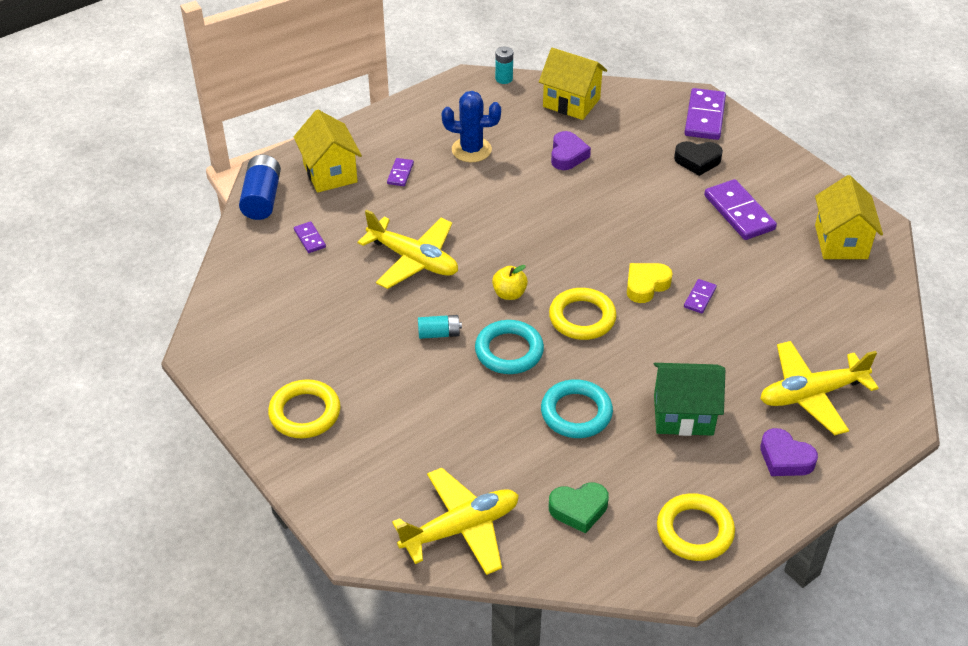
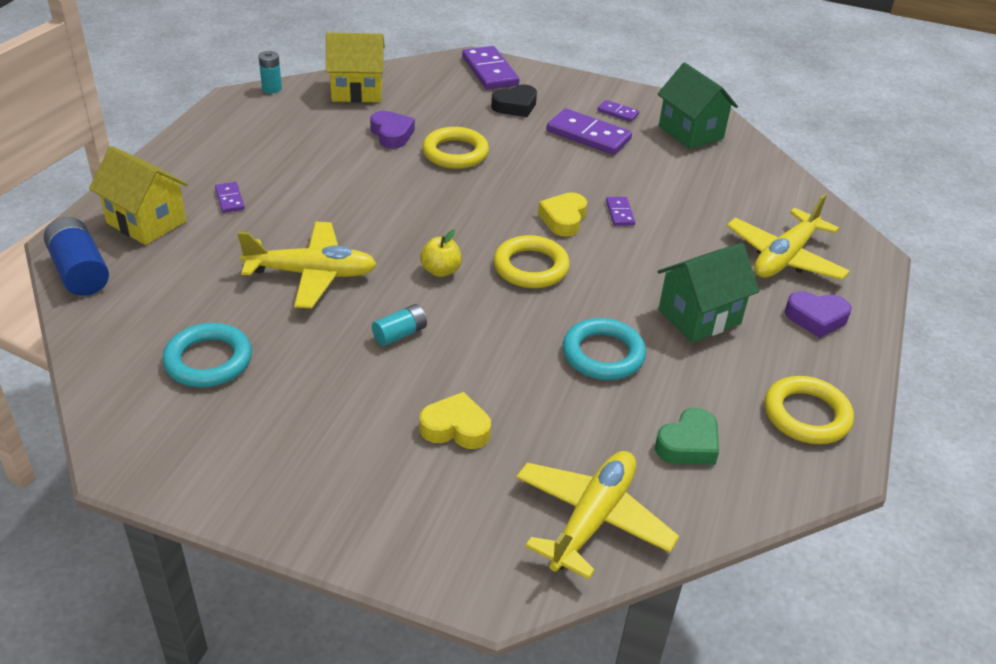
camera: 35 degrees left, 5 degrees down
yellow ring [268,379,341,438] -> yellow ring moved to [422,127,489,169]
purple domino [294,221,326,253] -> purple domino moved to [597,100,639,122]
blue cactus [442,91,501,162] -> none
turquoise ring [475,320,544,374] -> turquoise ring moved to [162,323,252,387]
yellow house [815,175,883,259] -> green house [658,63,738,149]
none -> yellow heart [420,392,491,449]

